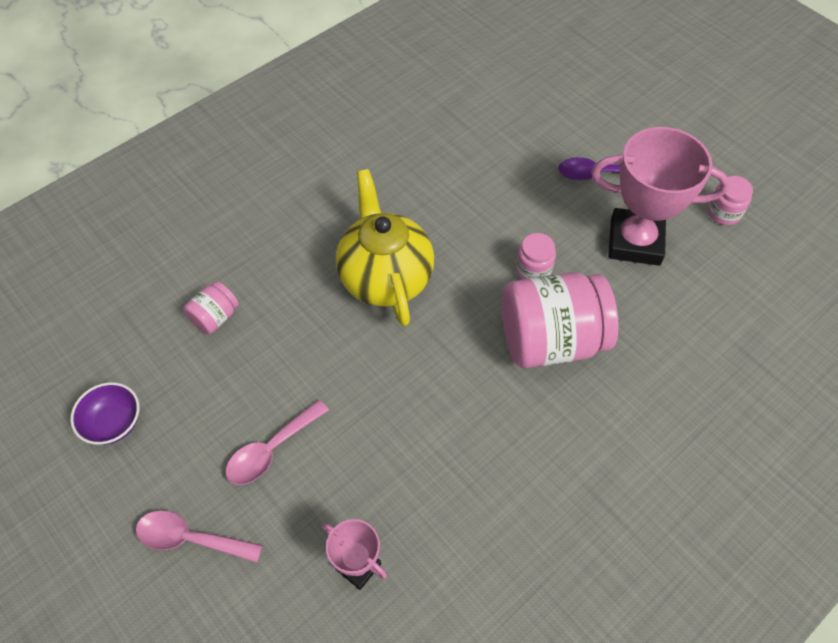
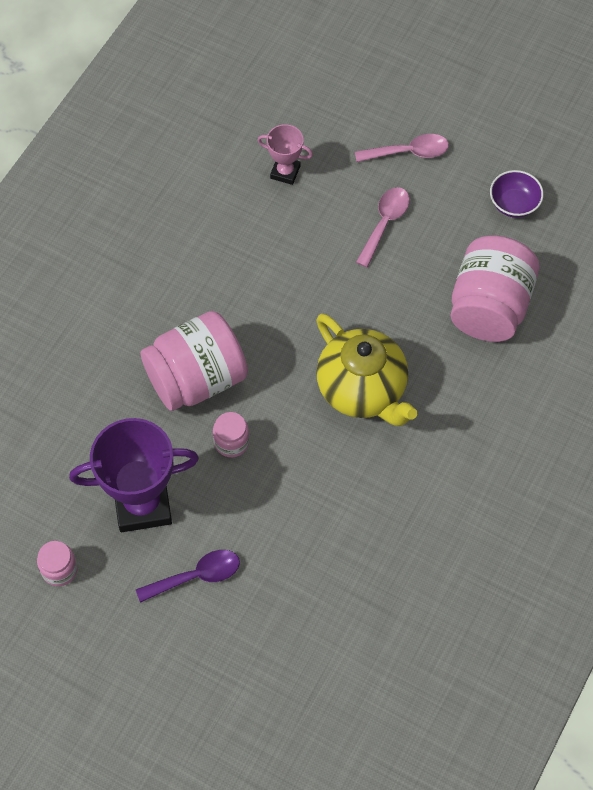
camera: 160 degrees right, 5 degrees up
pink jar [183,281,239,334] -> pink jar [451,235,539,342], size x2.19
pink trophy [591,127,730,266] -> purple trophy [69,418,199,532]

